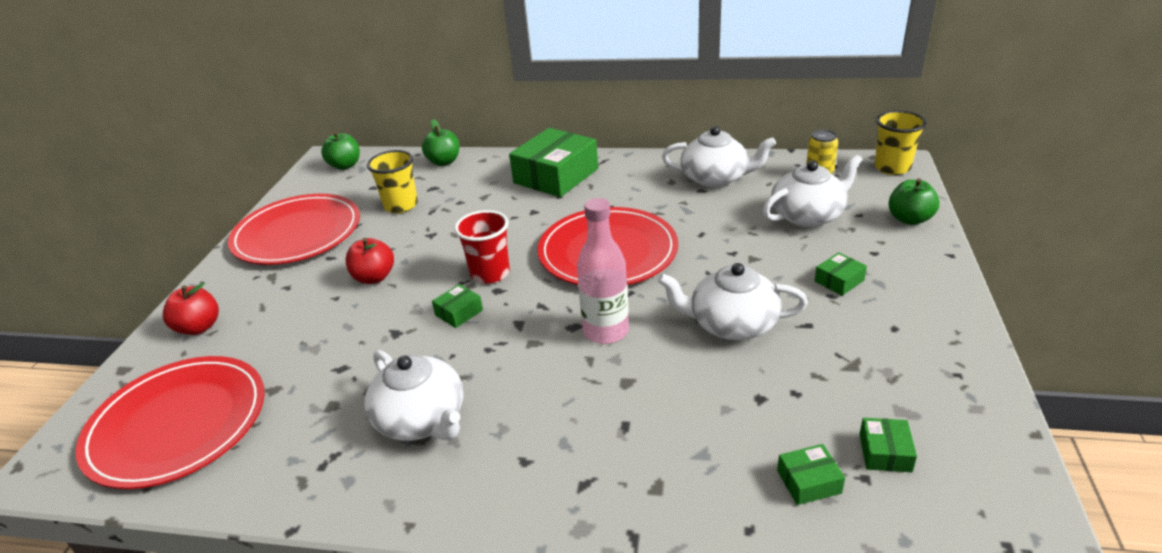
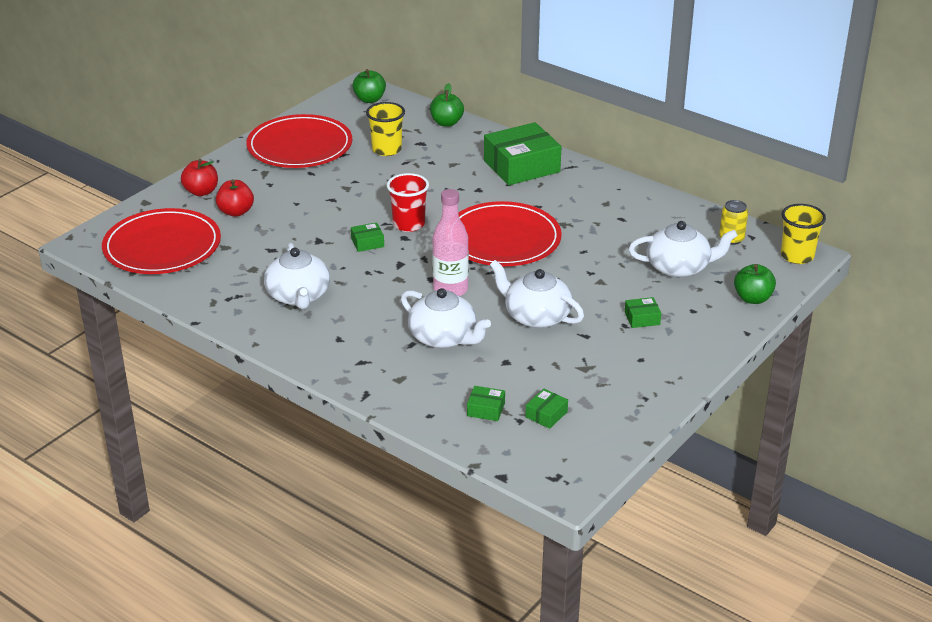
camera: 25 degrees right, 0 degrees up
red apple [346,238,394,284] -> red apple moved to [216,179,254,217]
white teapot [662,126,776,187] -> white teapot moved to [401,288,491,348]

